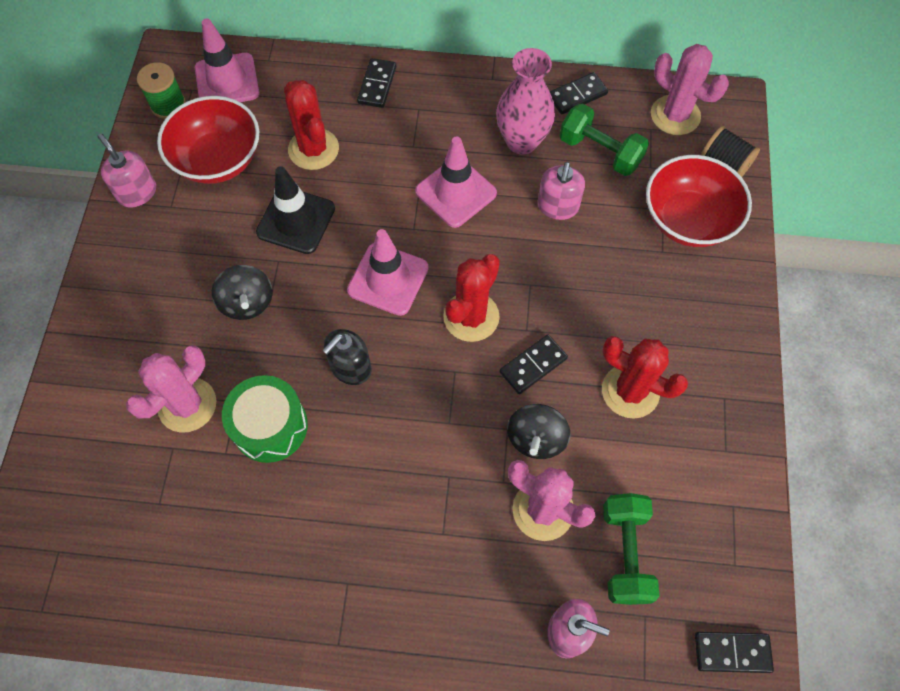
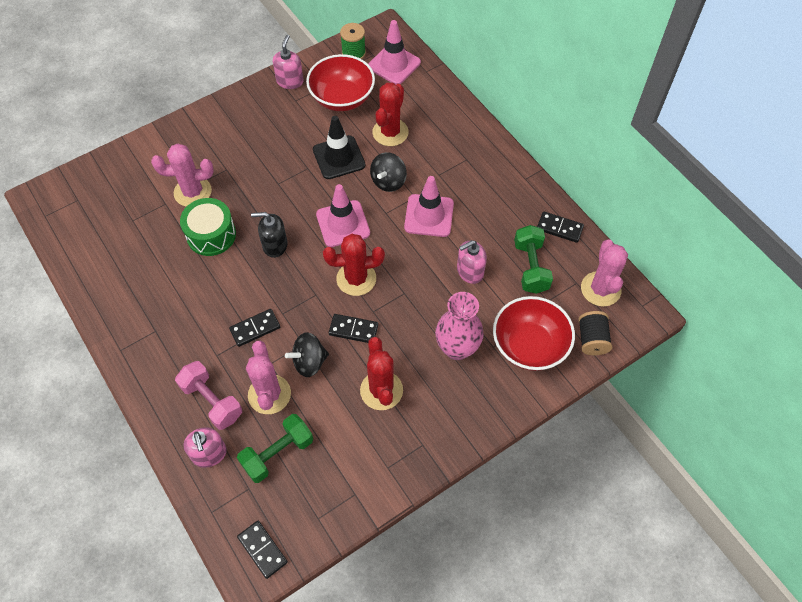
camera: 50 degrees right, 5 degrees down
black spinning top [212,265,272,320] -> black spinning top moved to [370,152,407,192]
black domino [357,58,396,108] -> black domino moved to [229,309,280,347]
pink vase [496,48,555,154] -> pink vase moved to [435,292,484,360]
none -> pink dumbbell [175,361,242,430]

